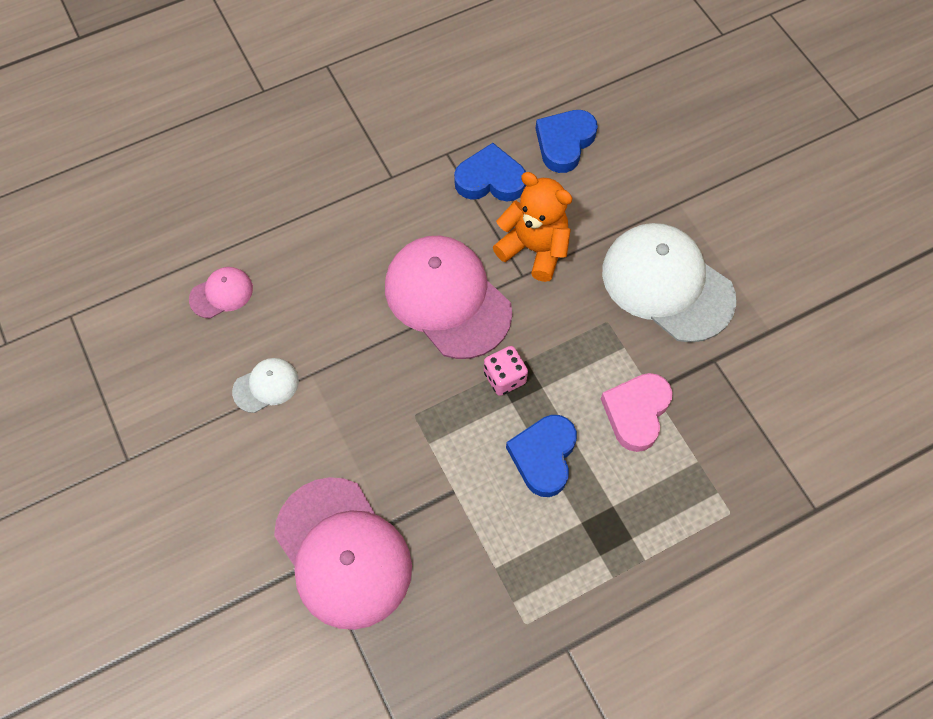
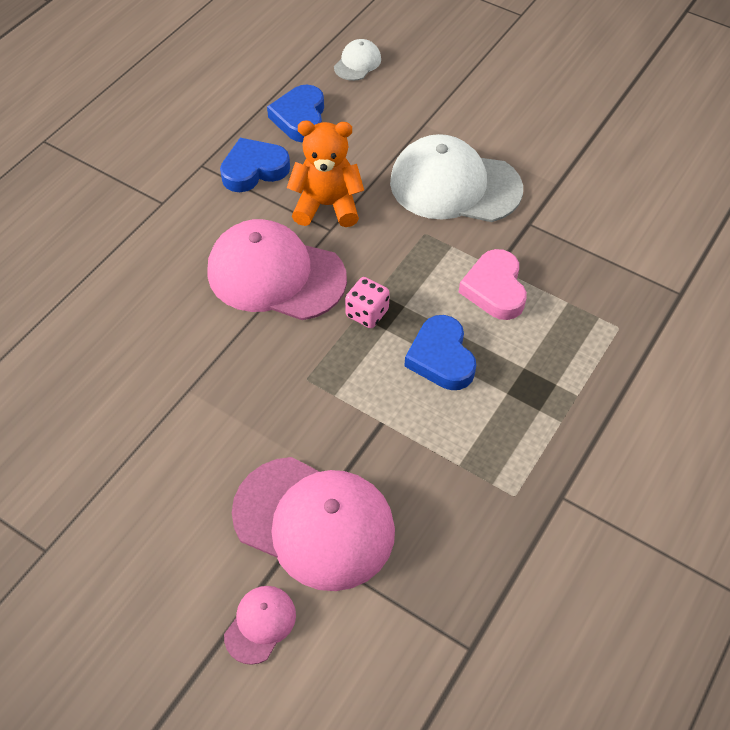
camera: 30 degrees left, 10 degrees down
pink cap [189,267,253,319] -> pink cap moved to [224,586,296,665]
white cap [232,358,299,413] -> white cap moved to [334,39,381,81]

